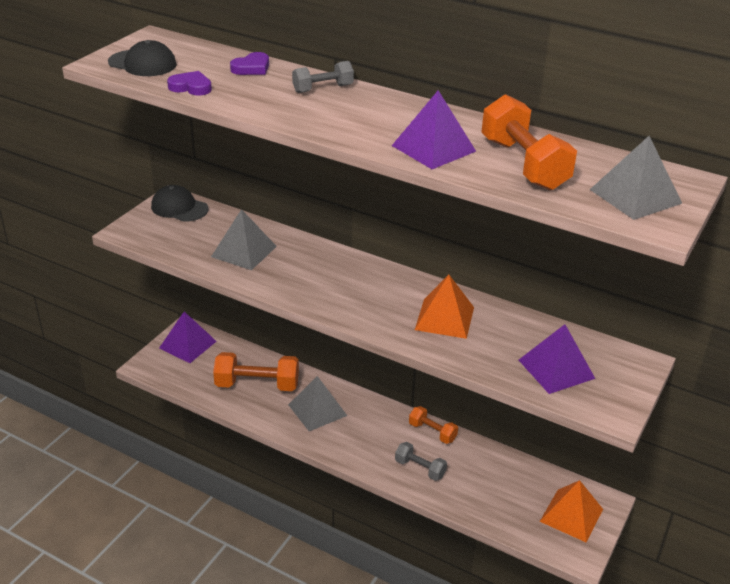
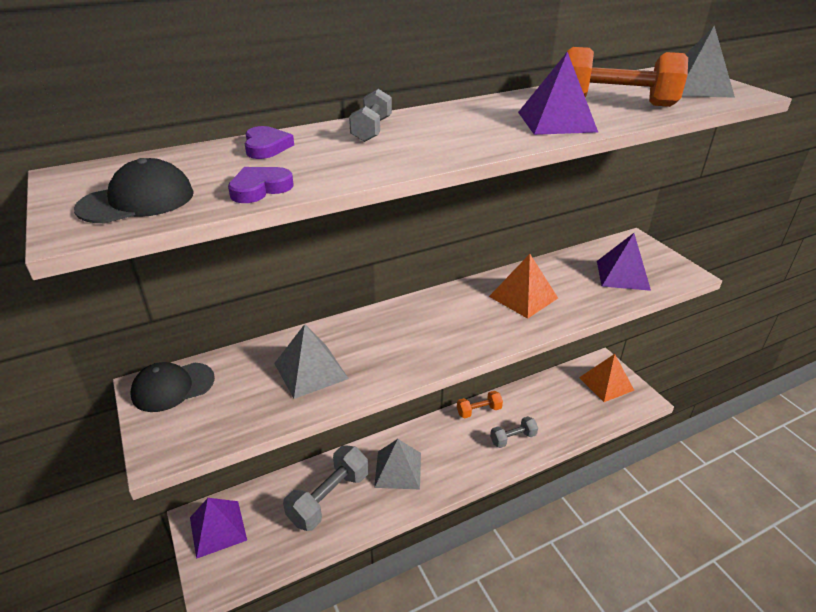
camera: 55 degrees left, 0 degrees up
orange dumbbell [213,352,299,391] -> grey dumbbell [283,445,368,531]

